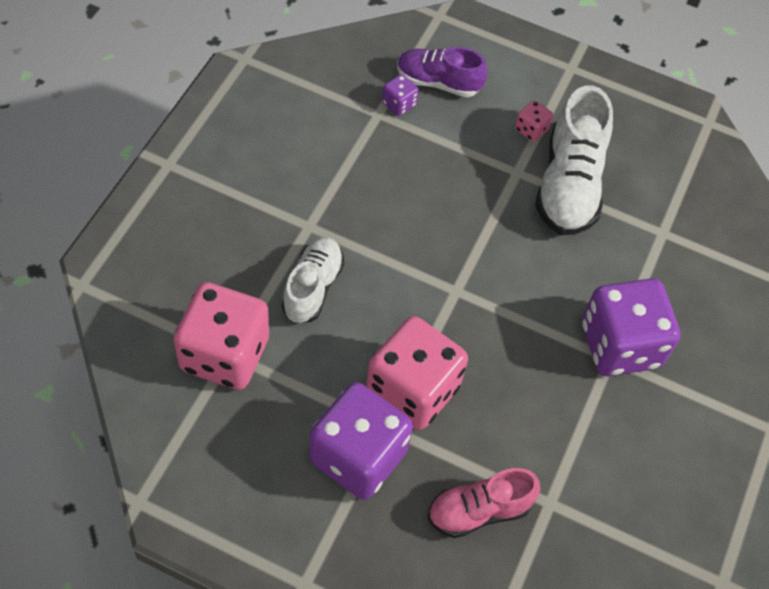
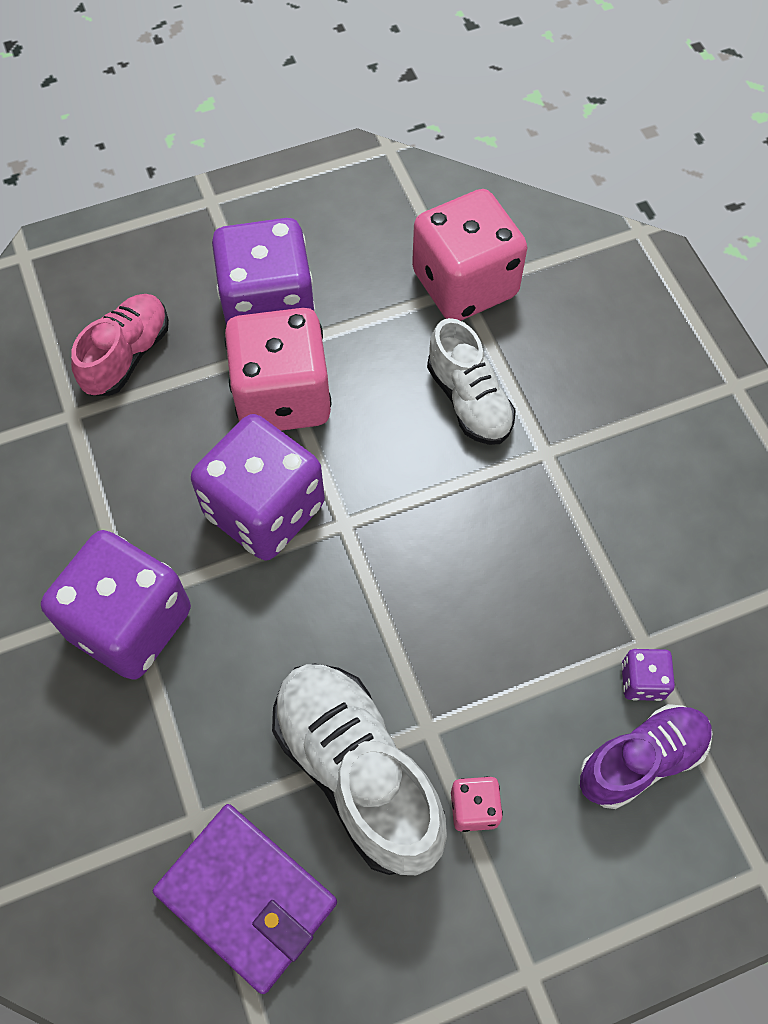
camera: 140 degrees right, 5 degrees up
none -> purple wallet [153,804,337,994]
none -> purple dice [191,414,325,561]

